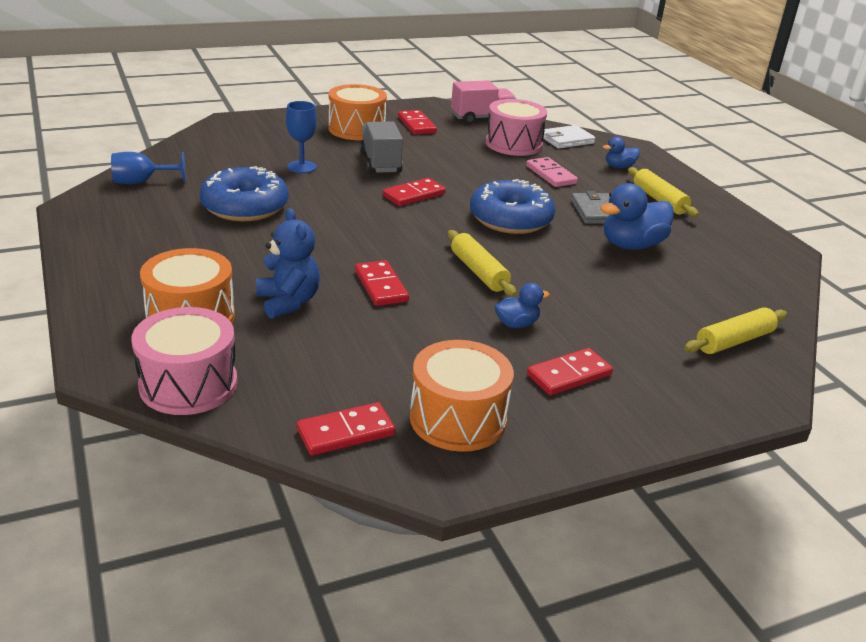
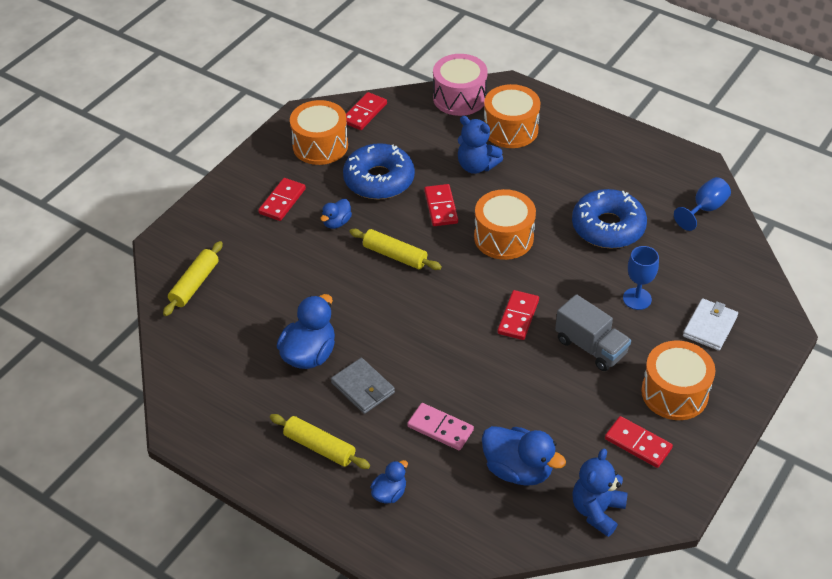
camera: 150 degrees right, 15 degrees up
red domino [355,260,409,306] -> red domino turned 45 degrees clockwise [424,184,458,226]
pink truck [451,80,516,124] -> blue teddy bear [572,449,627,537]
blue donut [470,179,555,234] -> blue donut moved to [343,143,415,199]
pink drum [486,99,547,156] -> blue duck [482,426,566,486]
white wallet [543,125,595,149] -> white wallet moved to [683,298,738,351]
none -> orange drum [474,189,536,260]

